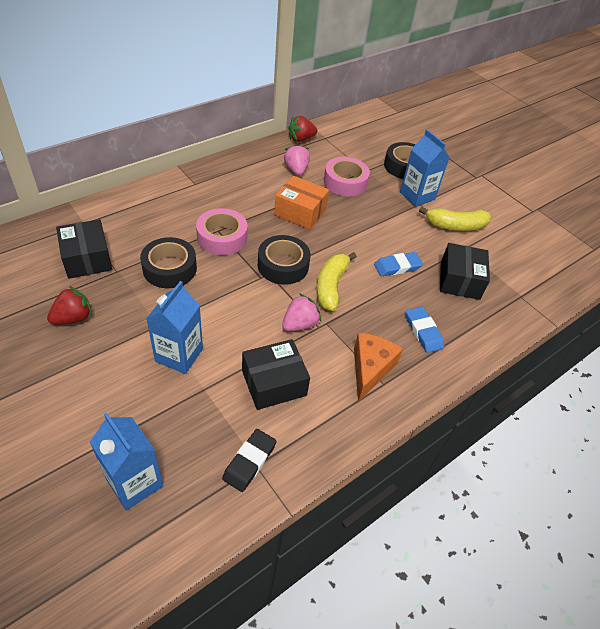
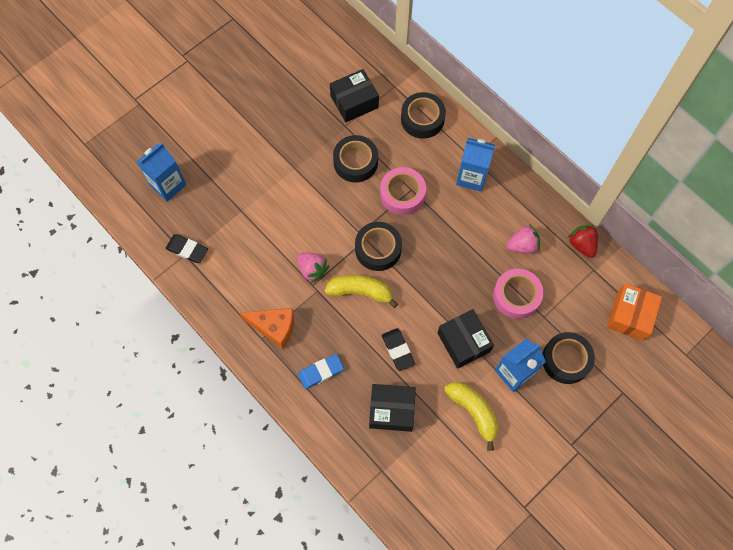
camera: 90 degrees right, 20 degrees up
red strawberry [47,286,92,325] -> none
blue carton [146,281,203,374] -> blue carton moved to [456,138,495,192]
black box [242,339,310,410] -> black box moved to [438,309,494,369]
orange box [274,176,329,230] -> orange box moved to [607,284,662,341]
blue eraser [374,252,423,276] -> black eraser [382,328,415,371]
yellow banana [419,207,491,231] -> yellow banana turned 150 degrees clockwise [444,382,499,451]
none -> black tape [401,92,446,139]

